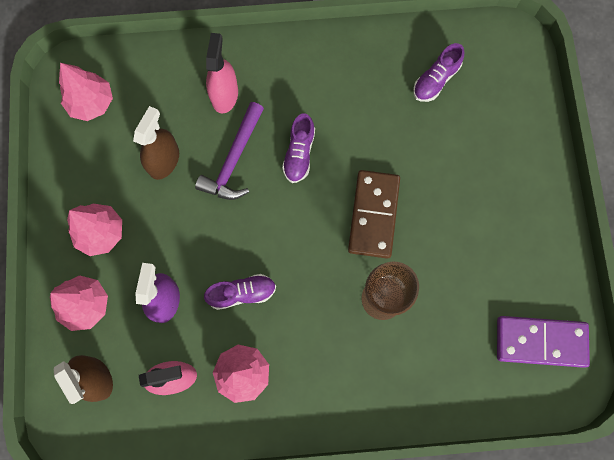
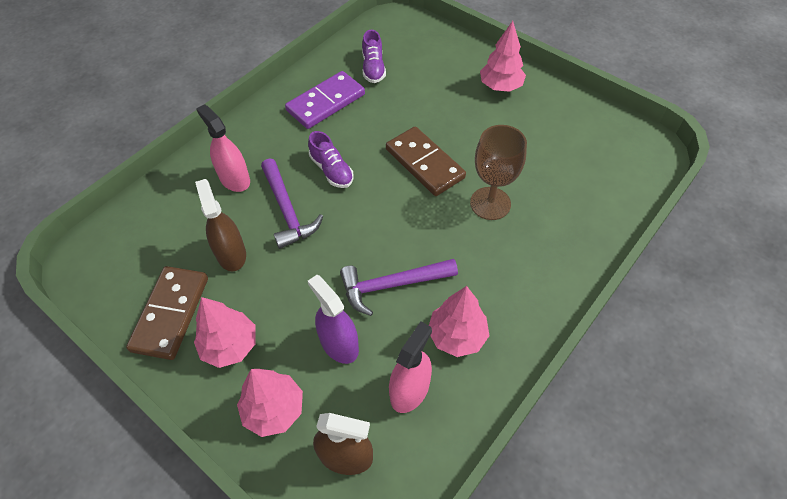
camera: 45 degrees left, 20 degrees down
pink tree [59,63,113,121] -> pink tree moved to [480,21,526,92]
purple shoe [204,274,276,310] -> purple hammer [340,259,458,316]
purple domino [497,316,590,368] -> purple domino moved to [285,71,365,129]
none -> brown domino [126,266,208,360]

